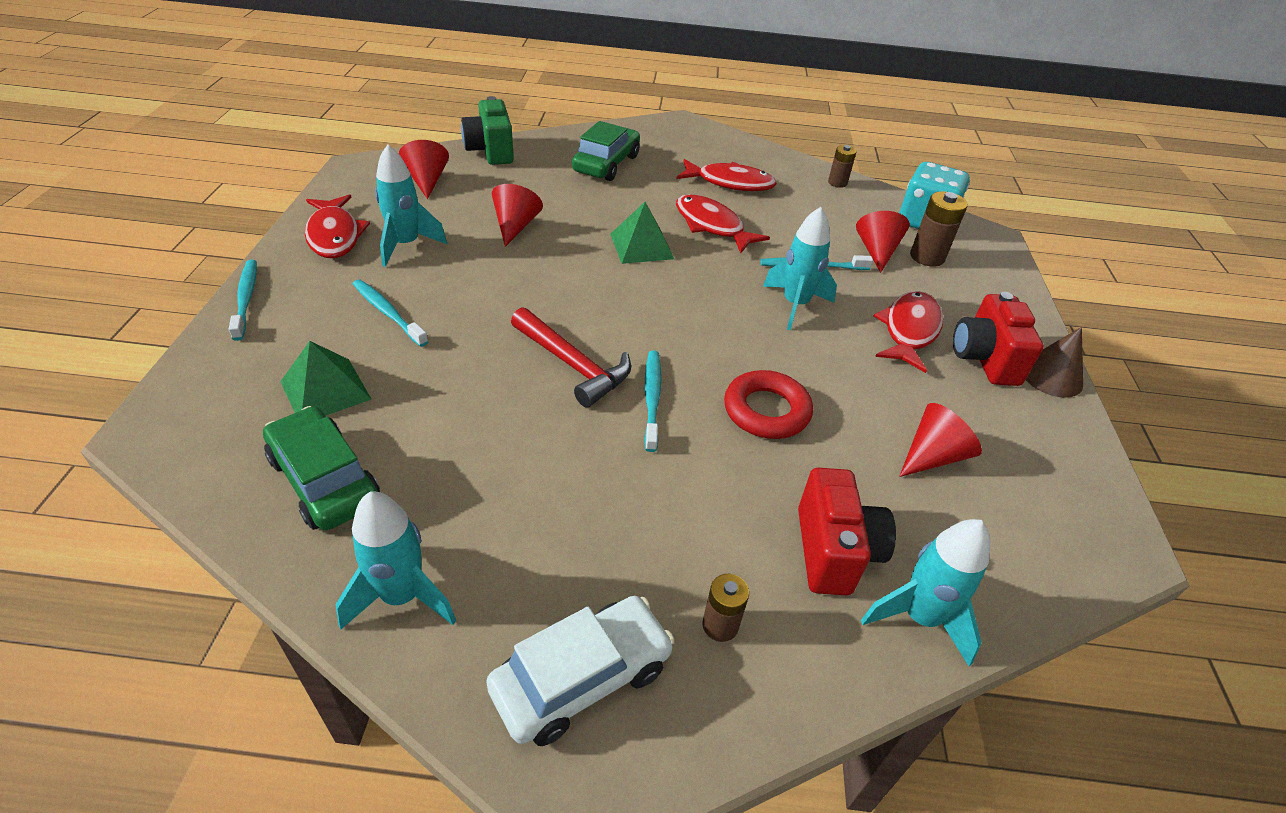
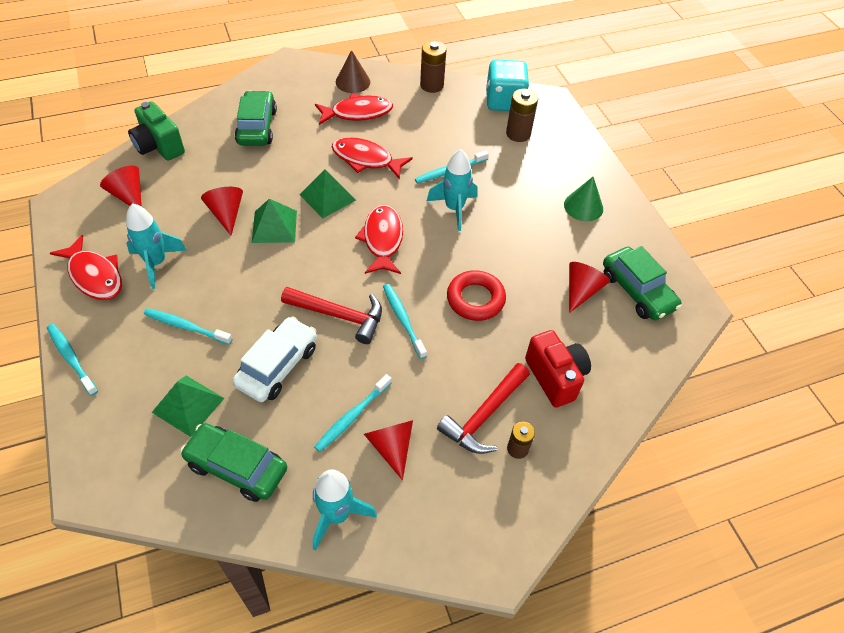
camera: 25 degrees left, 10 degrees up
white car [486,596,675,746] -> white car moved to [233,317,317,402]
brown battery [828,145,856,188] -> brown battery [420,41,447,93], size x1.58
red cone [856,211,910,273] -> red cone moved to [364,420,413,480]
turquoise rocket [861,519,990,666] -> none
red fish [874,291,943,373] -> red fish moved to [355,205,403,274]
red camera [953,292,1044,386] -> green cone [564,177,603,221]
brown cone [1026,327,1083,398] -> brown cone moved to [336,50,370,93]
none -> green pyramid [252,199,297,243]
none -> turquoise toothbrush [314,374,392,452]
none -> red hammer [437,363,530,454]
none -> green car [603,246,682,320]

